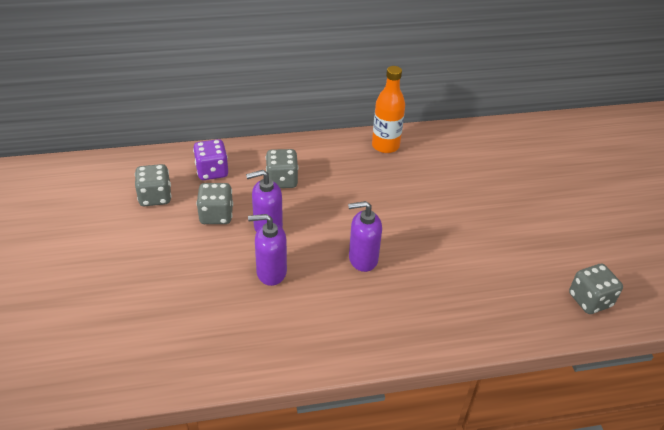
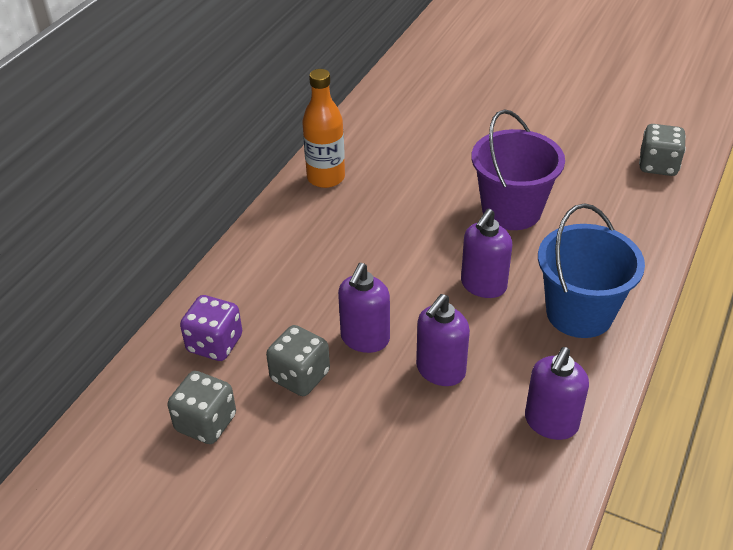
camera: 50 degrees left, 0 degrees up
grey dice [266,149,298,188] -> none
none -> purple bucket [471,109,565,230]
none -> purple soap dispenser [525,347,589,440]
none -> blue bucket [538,203,645,338]

